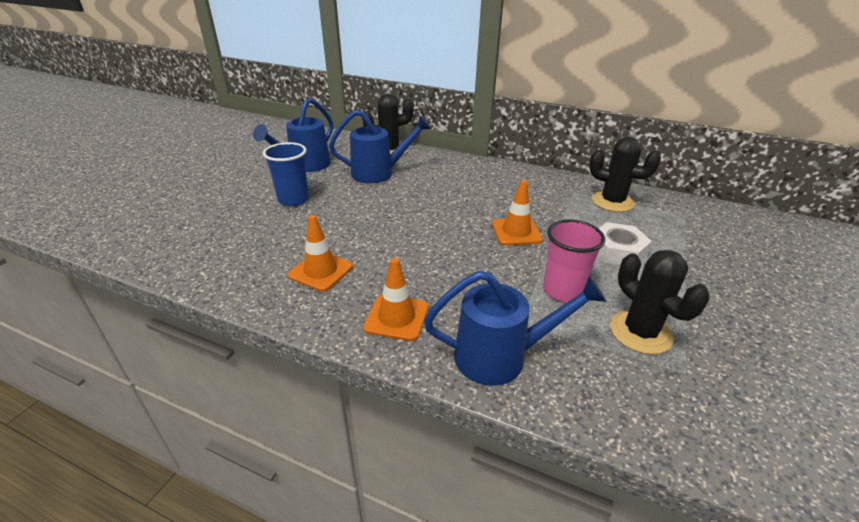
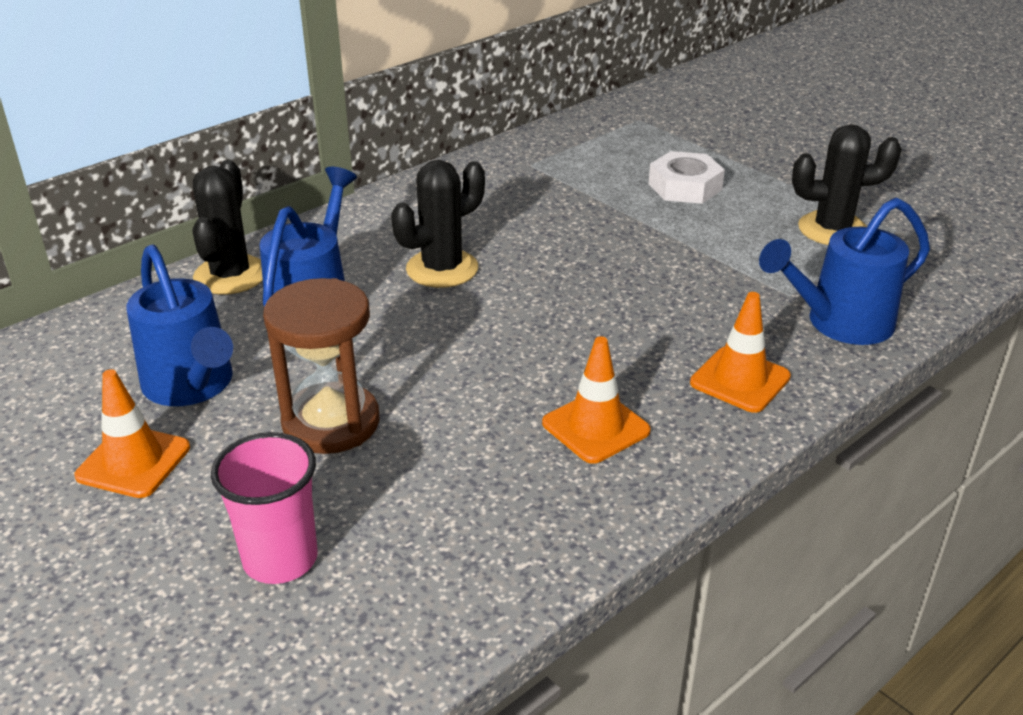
camera: 65 degrees left, 0 degrees up
blue cup [263,142,309,206] -> brown hourglass [263,278,380,454]
blue watering can [424,271,607,386] -> blue watering can turned 135 degrees counterclockwise [759,197,930,345]
orange traffic cone [492,180,543,245] -> orange traffic cone moved to [74,369,190,498]
pink cup [543,220,605,302] -> pink cup moved to [211,432,317,584]
black cactus [589,137,661,212] -> black cactus moved to [391,160,485,288]

